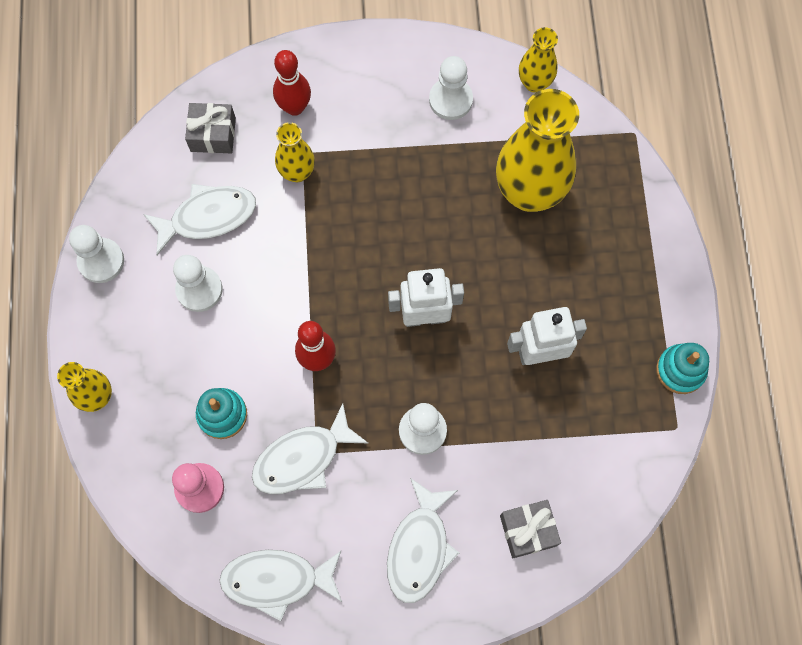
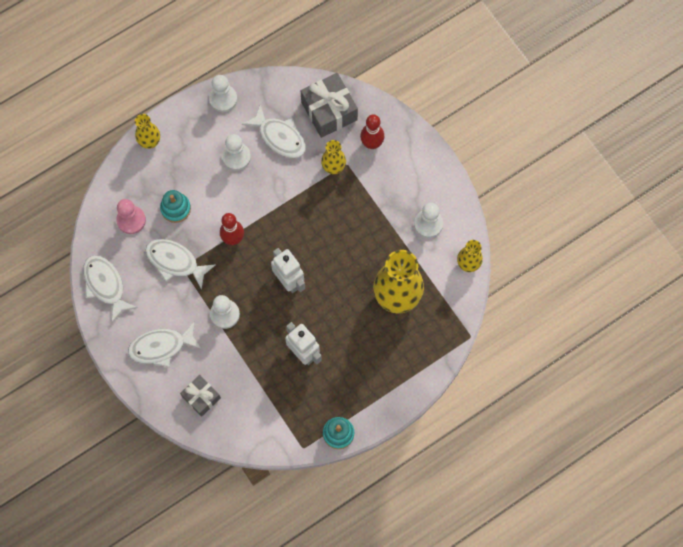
camera: 60 degrees right, 0 degrees up
grey gift [185,103,236,153] -> grey gift [301,73,358,138], size x1.64

